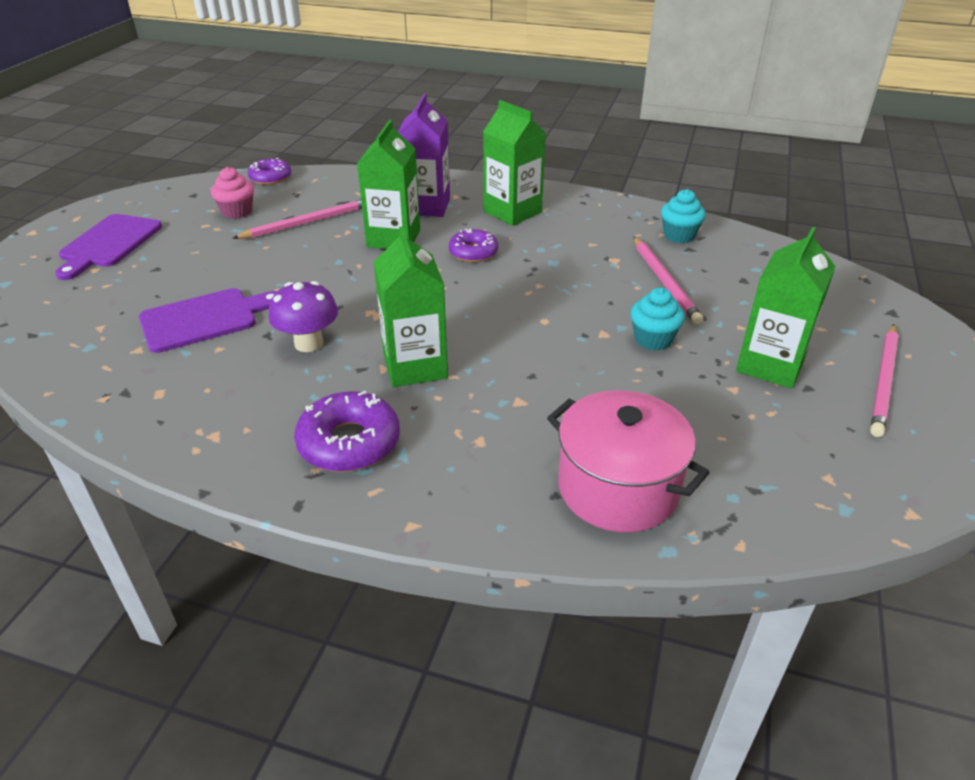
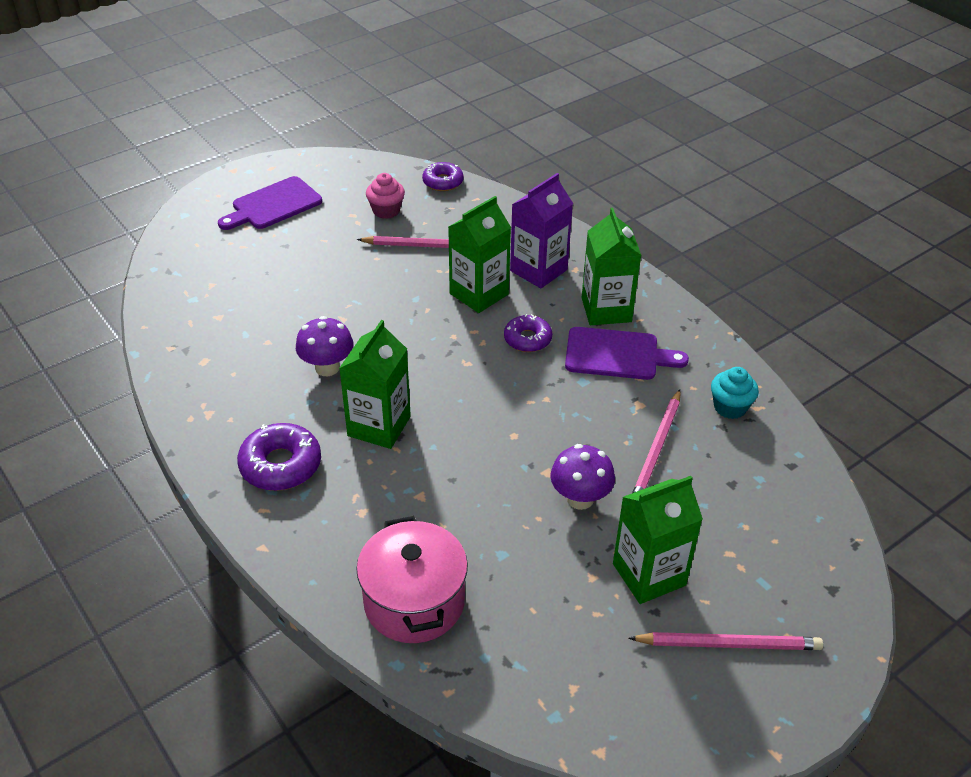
camera: 35 degrees right, 5 degrees up
purple cutting board [139,288,277,353] -> purple cutting board moved to [565,327,689,380]
turquoise cupcake [630,288,685,351] -> purple mushroom [550,444,615,510]
pink pencil [870,324,898,437] -> pink pencil turned 150 degrees counterclockwise [629,632,823,650]

